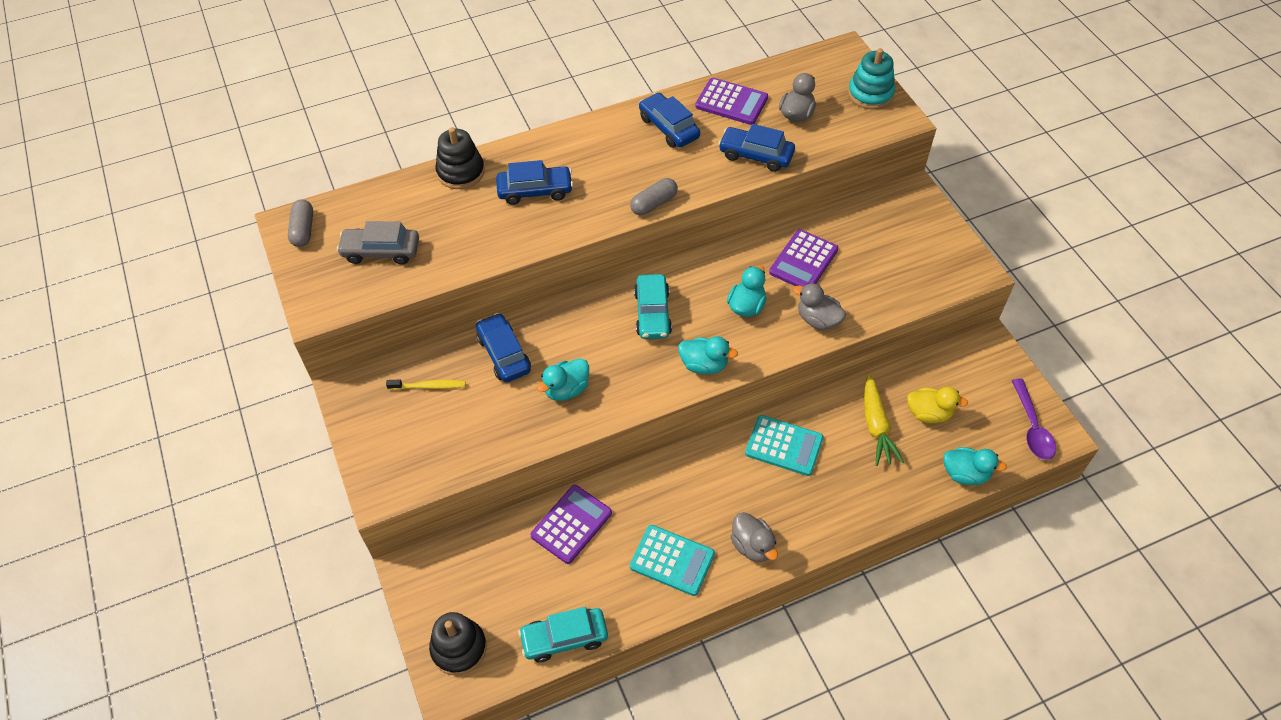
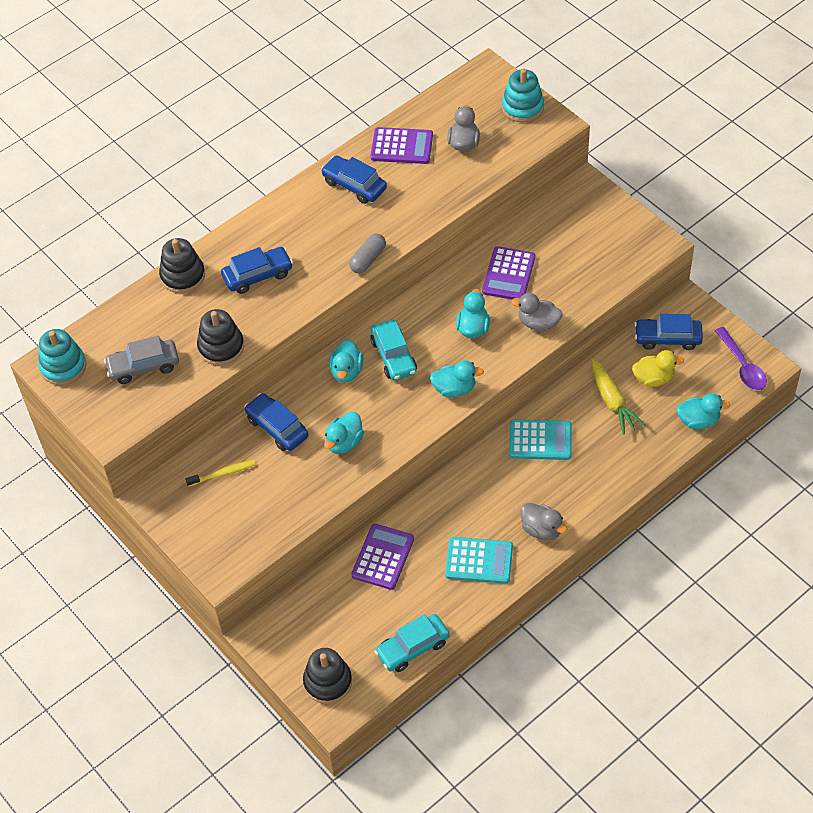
camera: 15 degrees left, 0 degrees up
grey capsule [288,199,313,247] -> turquoise stacking toy [38,329,86,385]
blue car [718,124,795,172] -> blue car moved to [634,314,703,350]
none -> black stacking toy [197,309,244,366]
none -> turquoise duck [329,339,364,383]

